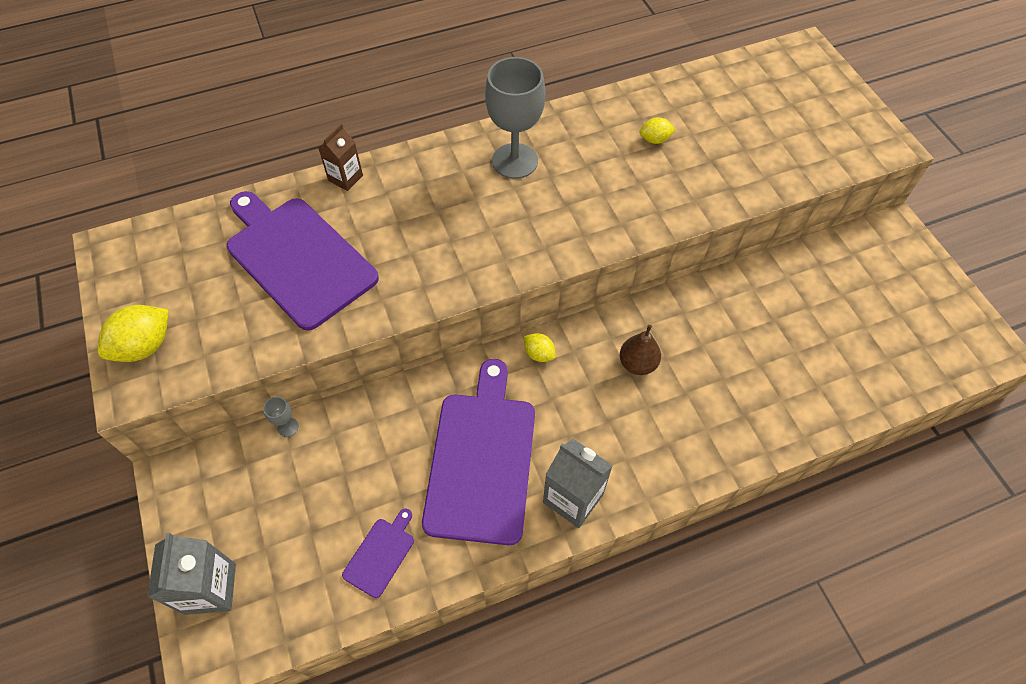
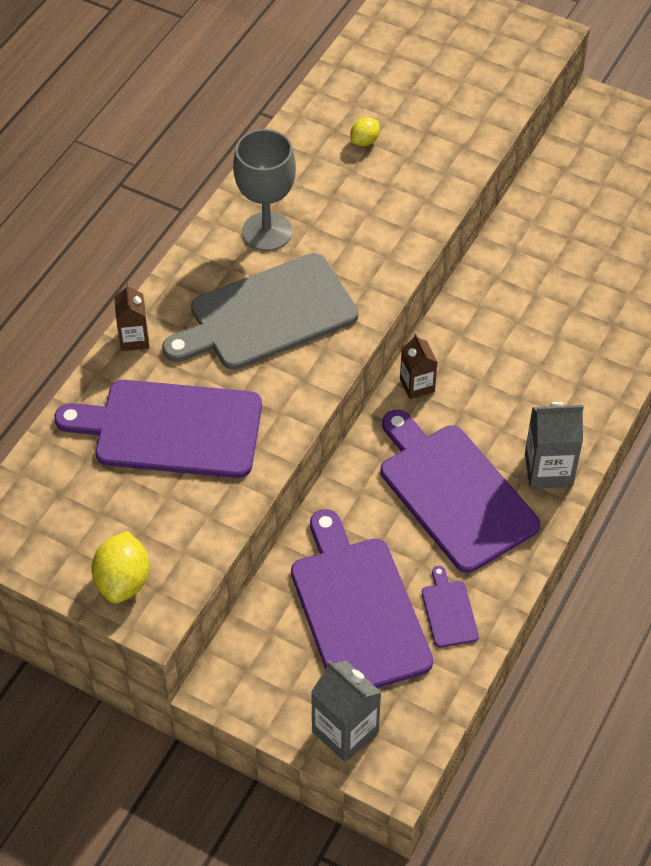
camera: 40 degrees left, 5 degrees down
grey goblet [263,397,298,437] -> none
yellow lemon [524,333,556,362] -> brown carton [400,334,437,399]
brown pear [620,325,661,375] -> none
none -> grey cutting board [162,253,359,370]
none -> purple cutting board [291,509,433,688]

